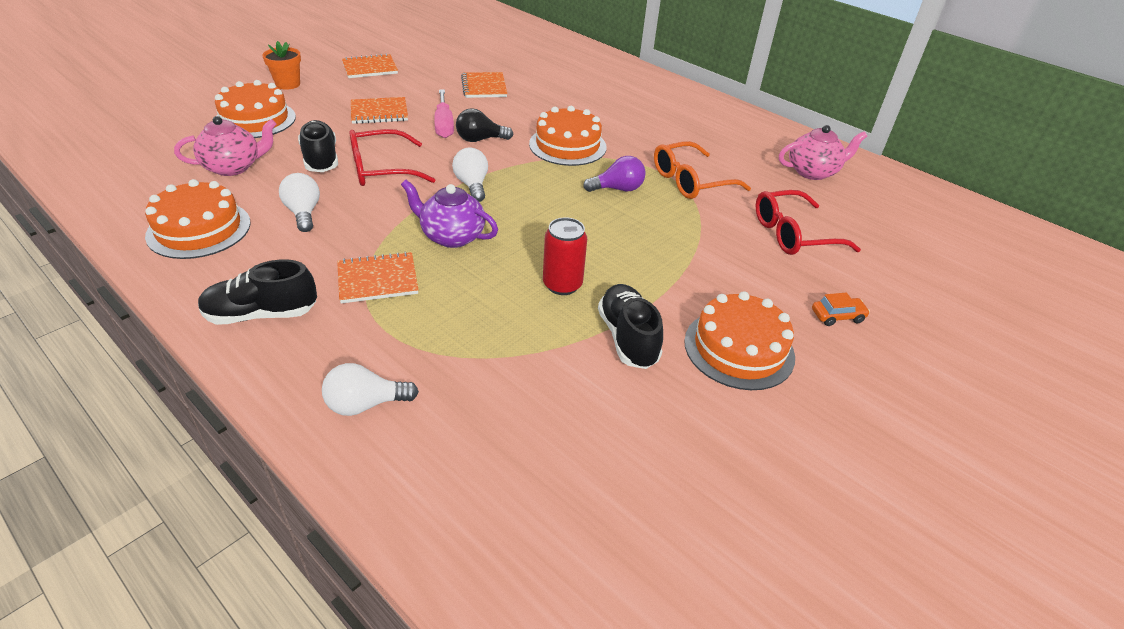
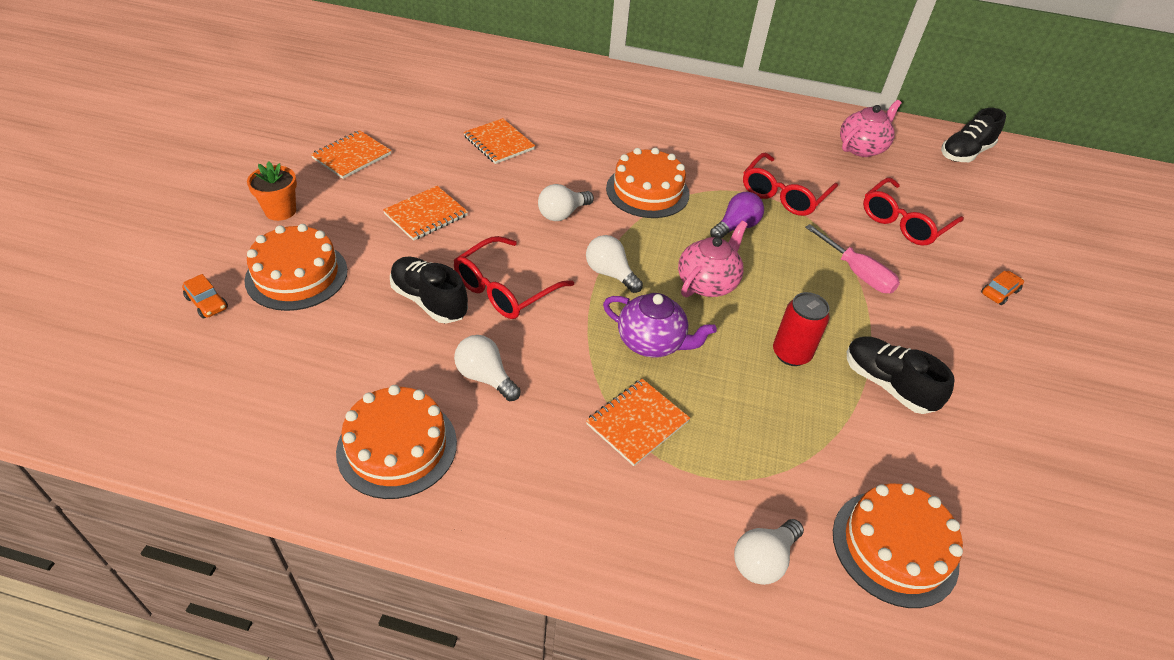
camera: 30 degrees left, 5 degrees up
pink teapot [174,116,276,176] -> pink teapot moved to [678,221,748,297]
black shoe [198,259,317,325] -> black shoe moved to [941,108,1006,162]
purple teapot [401,180,498,248] -> purple teapot turned 150 degrees counterclockwise [603,293,717,358]
pink screwdriver [434,90,454,138] -> pink screwdriver moved to [805,224,900,293]
black light bulb [456,108,513,142] -> white light bulb [538,184,594,221]
orange glasses [654,141,751,199] -> red glasses [743,153,838,216]
orange cake [684,291,795,390] -> orange cake moved to [833,483,963,608]
none -> orange car [182,274,228,318]

